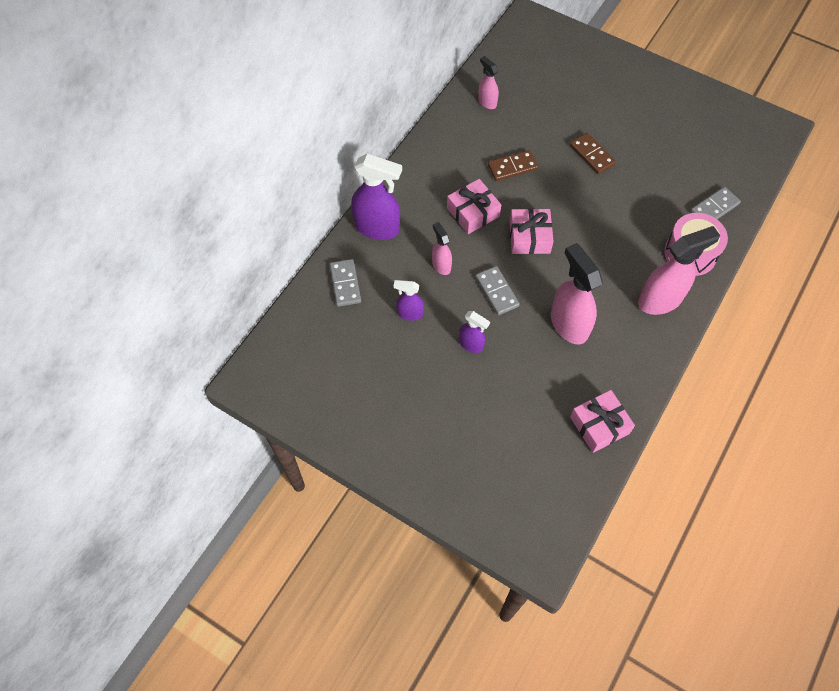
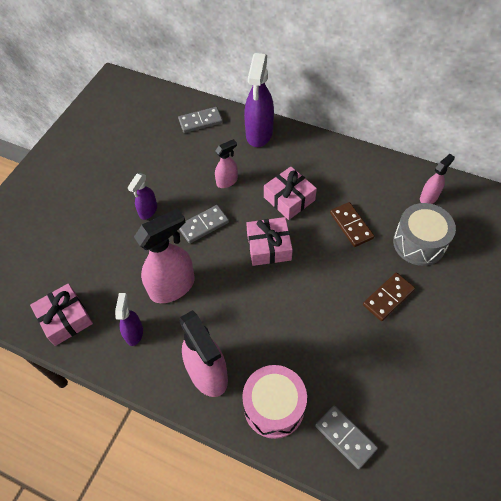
camera: 85 degrees right, 5 degrees down
purple spray bottle [394,280,424,321] -> purple spray bottle moved to [115,293,143,346]
none -> grey drum [393,203,456,266]

